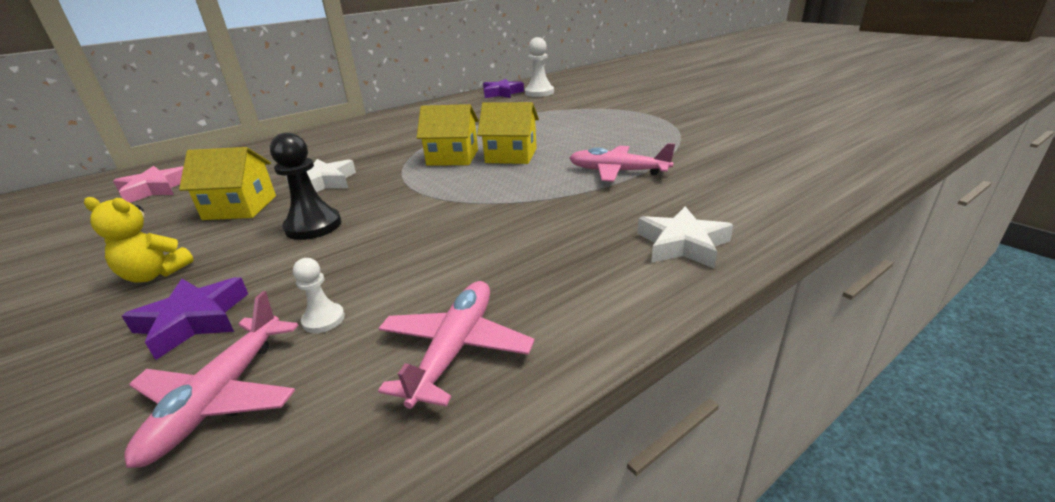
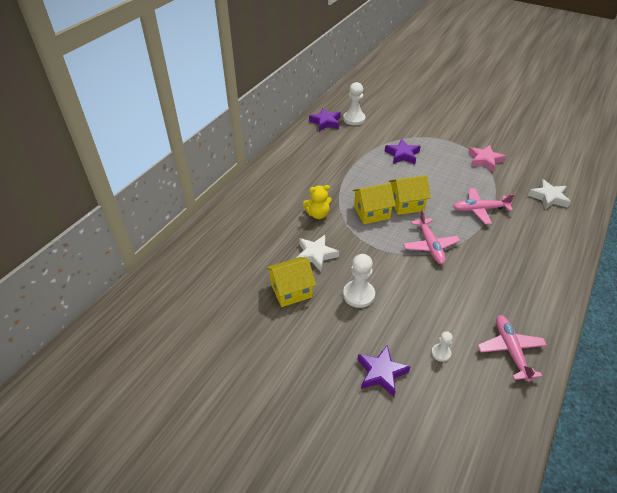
camera: 25 degrees left, 15 degrees up
yellow teddy bear [84,197,194,283] -> yellow teddy bear moved to [303,185,332,219]
pink star [113,166,183,203] -> pink star moved to [468,145,506,172]
pink plane [124,291,299,468] -> pink plane moved to [403,210,460,264]
black pawn [270,132,341,240] -> white pawn [343,254,375,308]
white star [637,207,733,269] -> white star moved to [528,179,571,210]
none -> purple star [385,139,421,164]

